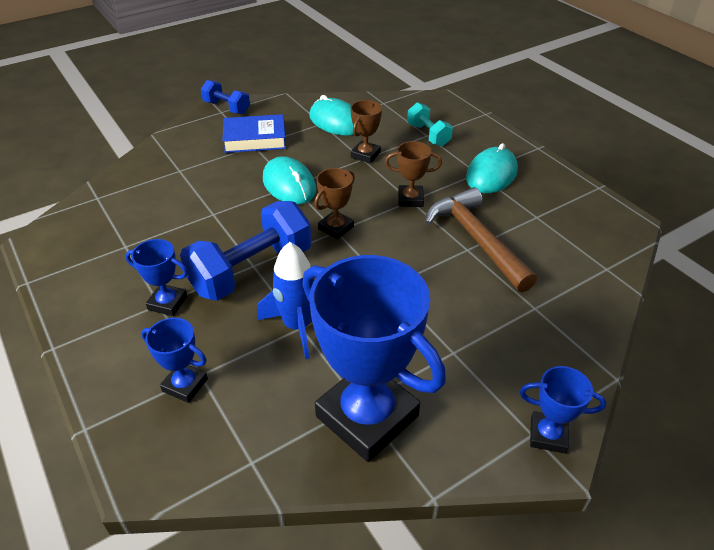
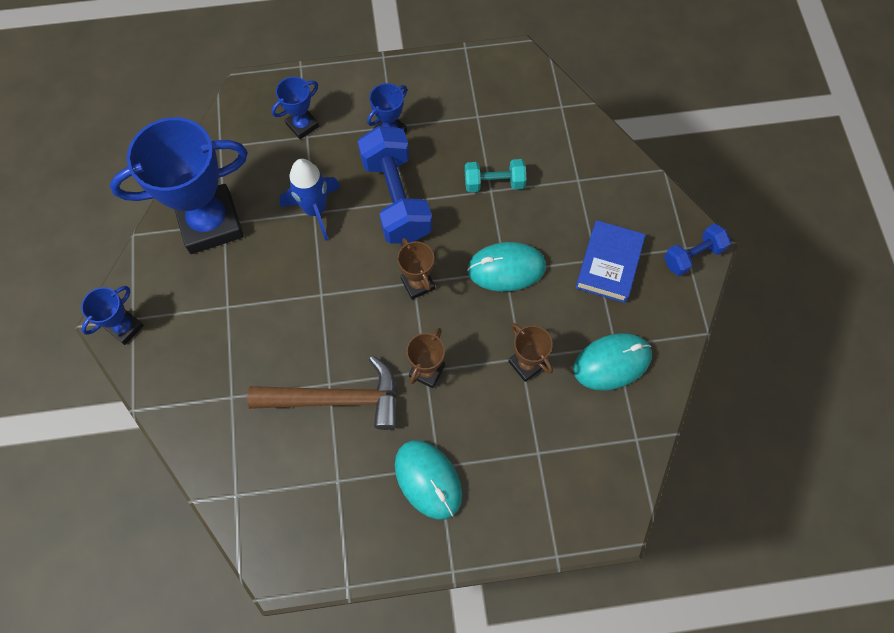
camera: 115 degrees right, 25 degrees up
turquoise dumbbell [407,102,453,146] -> turquoise dumbbell moved to [465,159,526,192]

